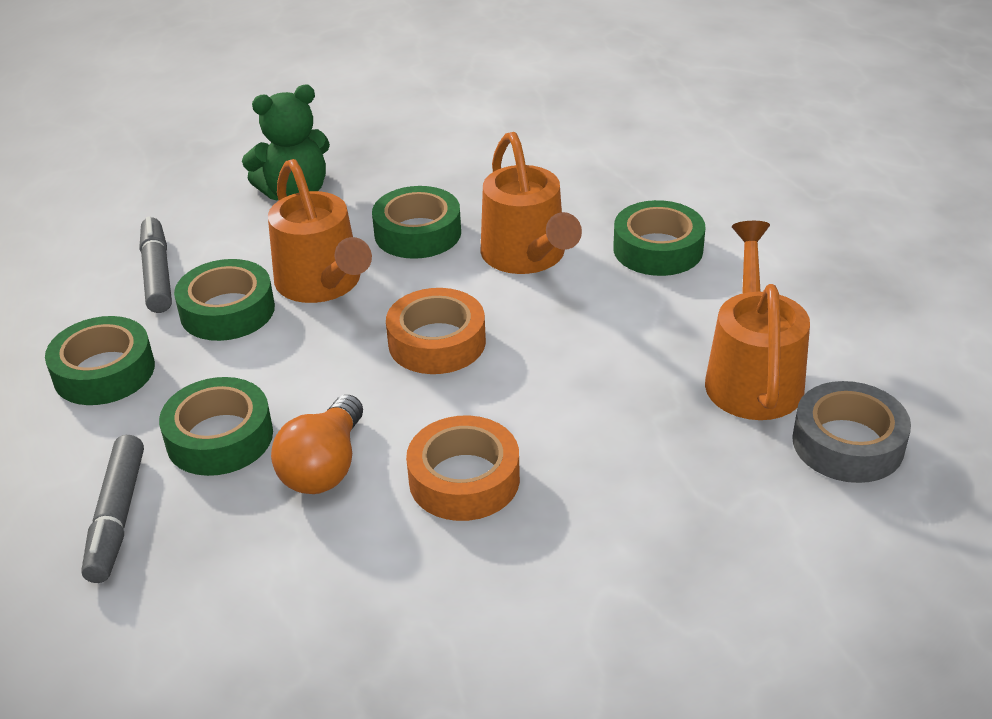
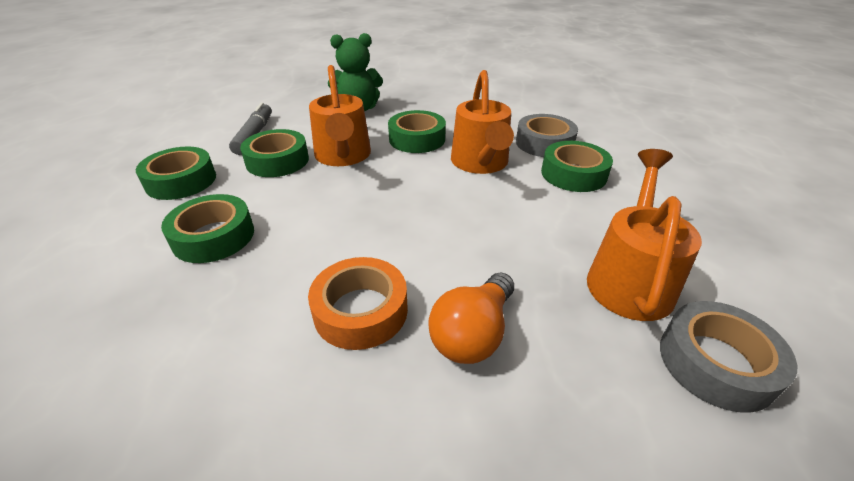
camera: 15 degrees right, 0 degrees up
grey marker [81,435,144,583] -> none
orange light bulb [271,395,363,494] -> orange light bulb moved to [428,272,514,364]
orange tape [386,288,486,374] -> none
none -> grey tape [516,114,578,157]

